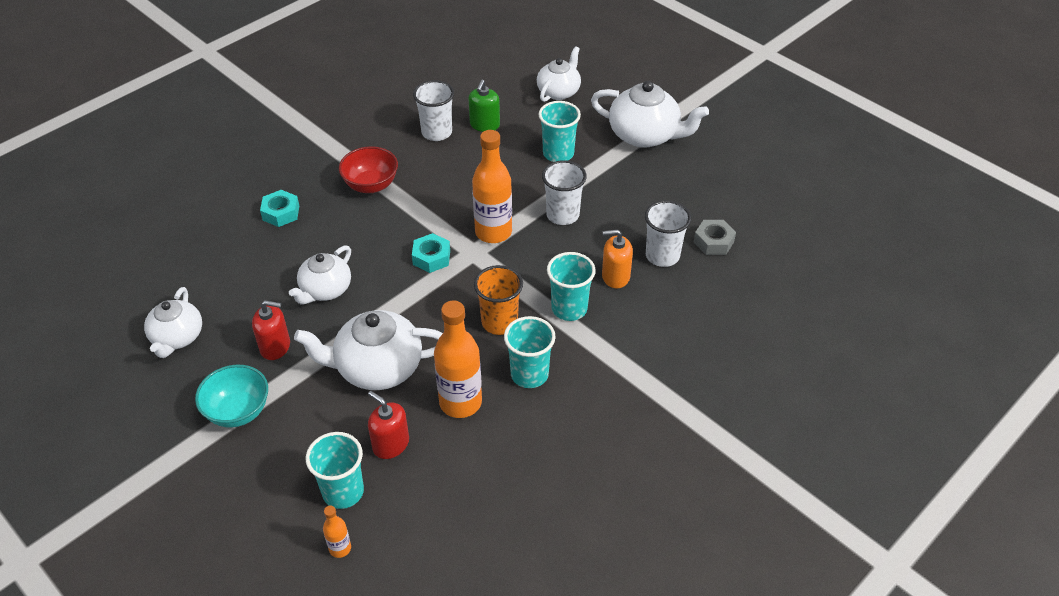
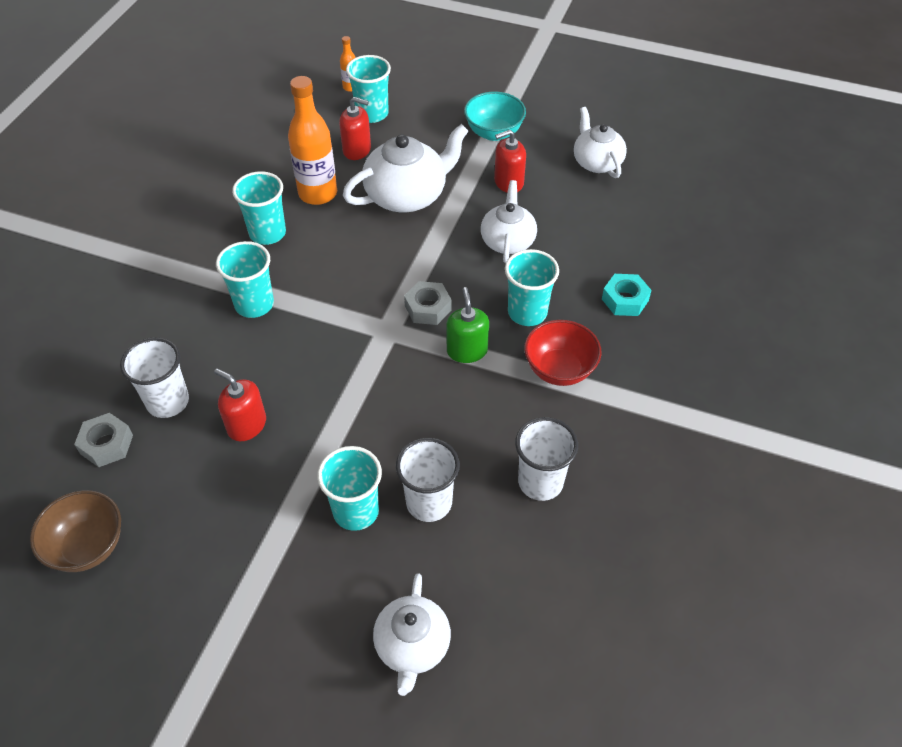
camera: 155 degrees right, 5 degrees up
turquoise nut [412,233,450,273] -> grey nut [404,281,452,325]
green soap dispenser [468,80,500,132] -> green soap dispenser moved to [446,287,489,363]
orange bottle [472,130,512,243] -> none
orange cup [474,265,523,335] -> none
white cup [542,160,587,225] -> white cup moved to [396,438,460,522]
white teapot [591,81,709,148] -> none
orange soap dispenser [602,229,633,288] -> none
none -> brown bowl [30,490,121,572]
none -> red soap dispenser [214,369,266,441]
none -> turquoise cup [505,249,559,326]

